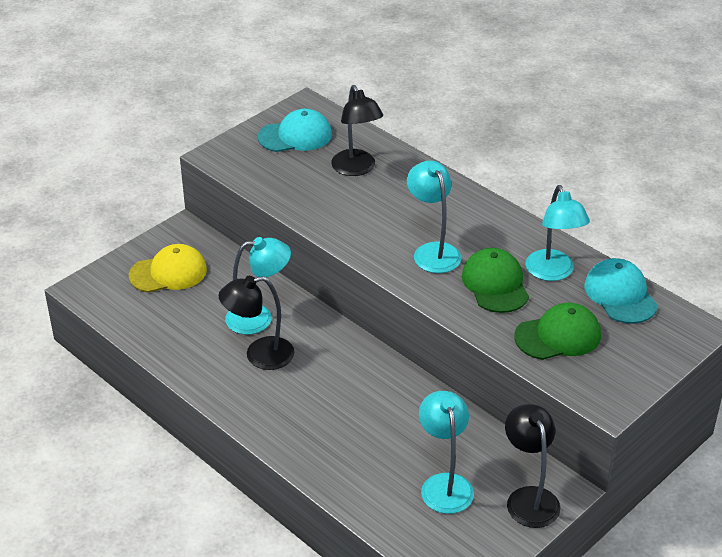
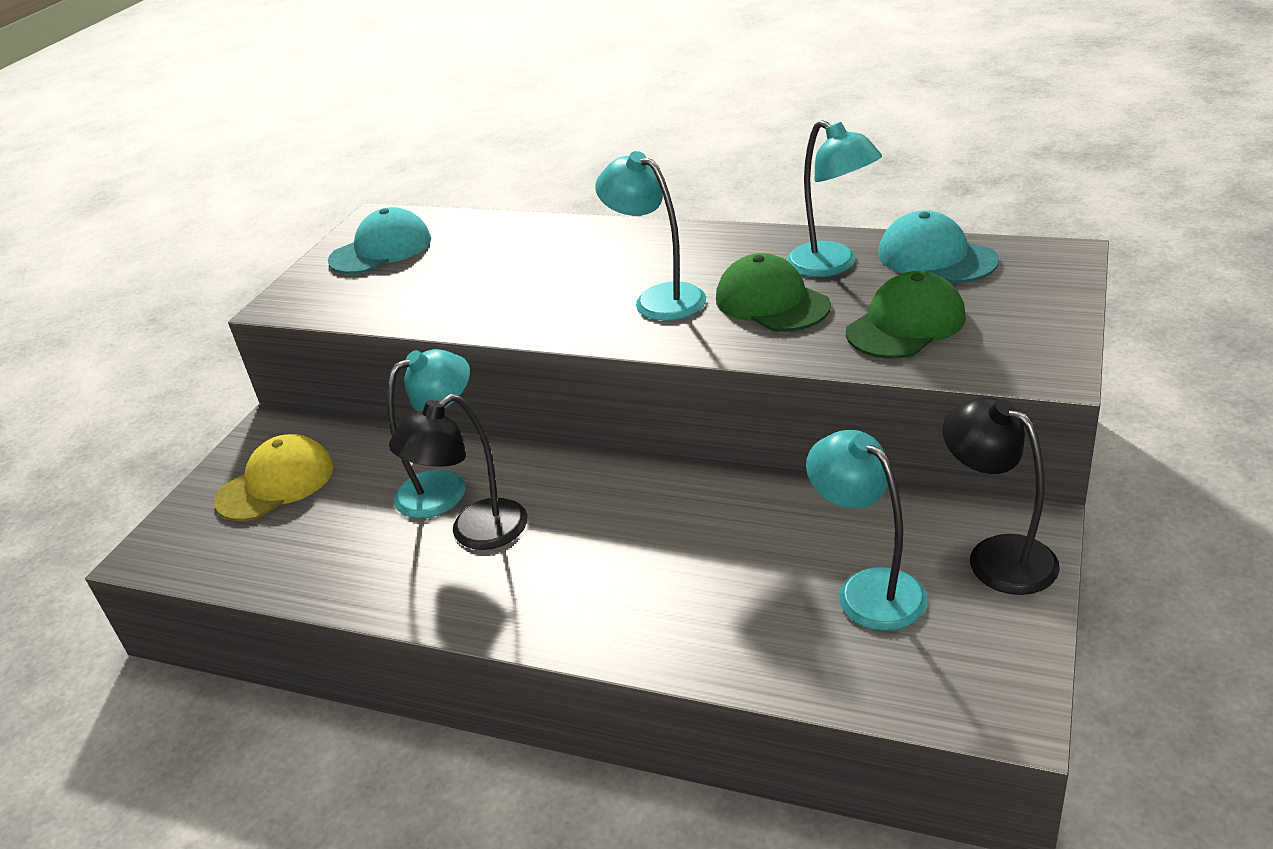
camera: 20 degrees left, 5 degrees down
black lamp [331,85,383,176] -> none

